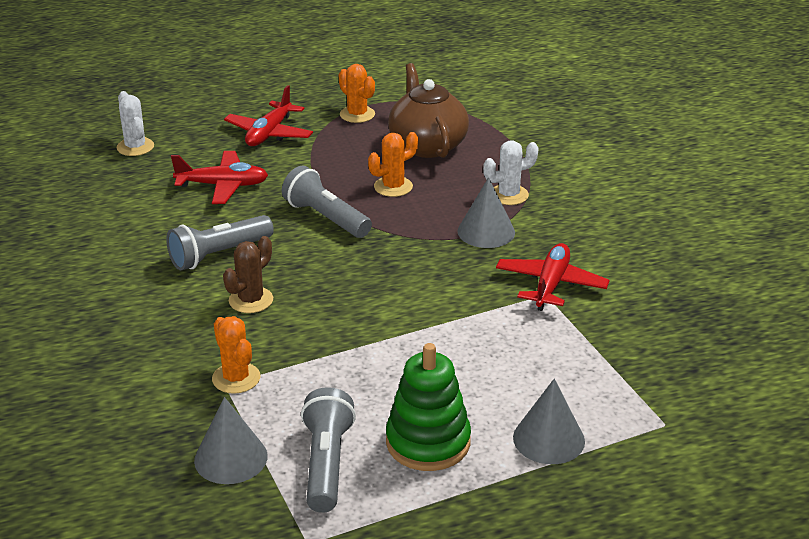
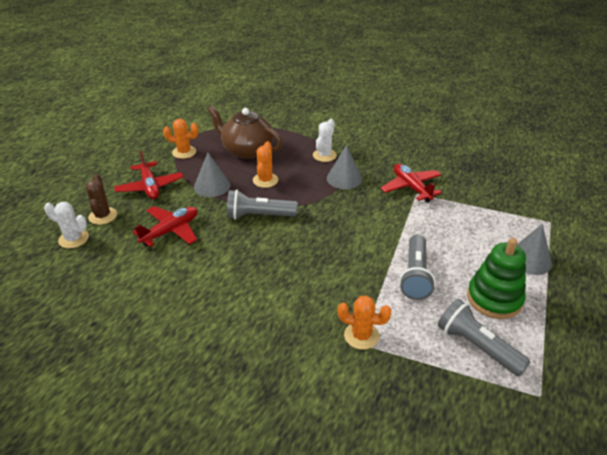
camera: 45 degrees left, 5 degrees up
grey flashlight [166,215,274,270] -> grey flashlight moved to [399,234,435,300]
grey cone [194,397,268,484] -> grey cone moved to [194,153,231,197]
brown cactus [223,236,273,313] -> brown cactus moved to [86,174,117,225]

